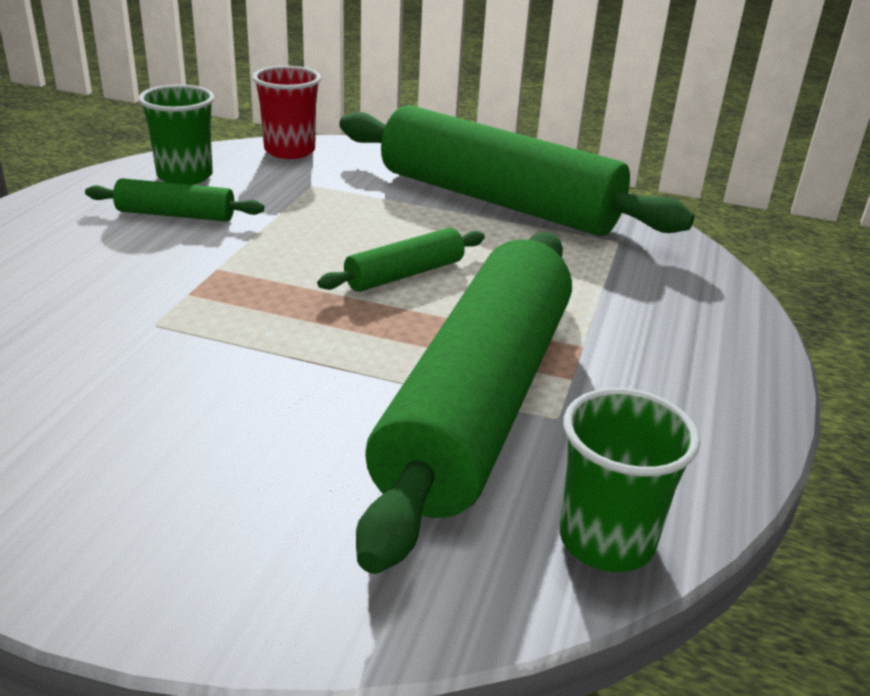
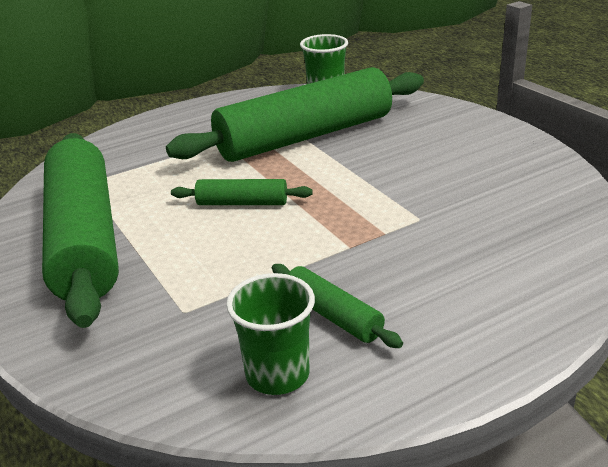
camera: 135 degrees left, 0 degrees up
red cup [252,66,321,159] -> none

